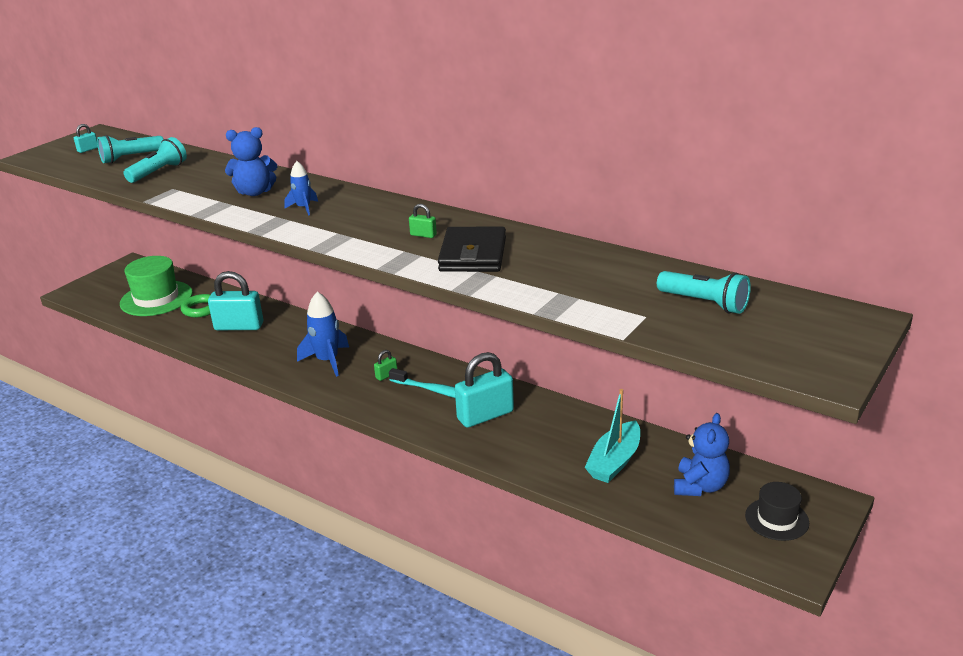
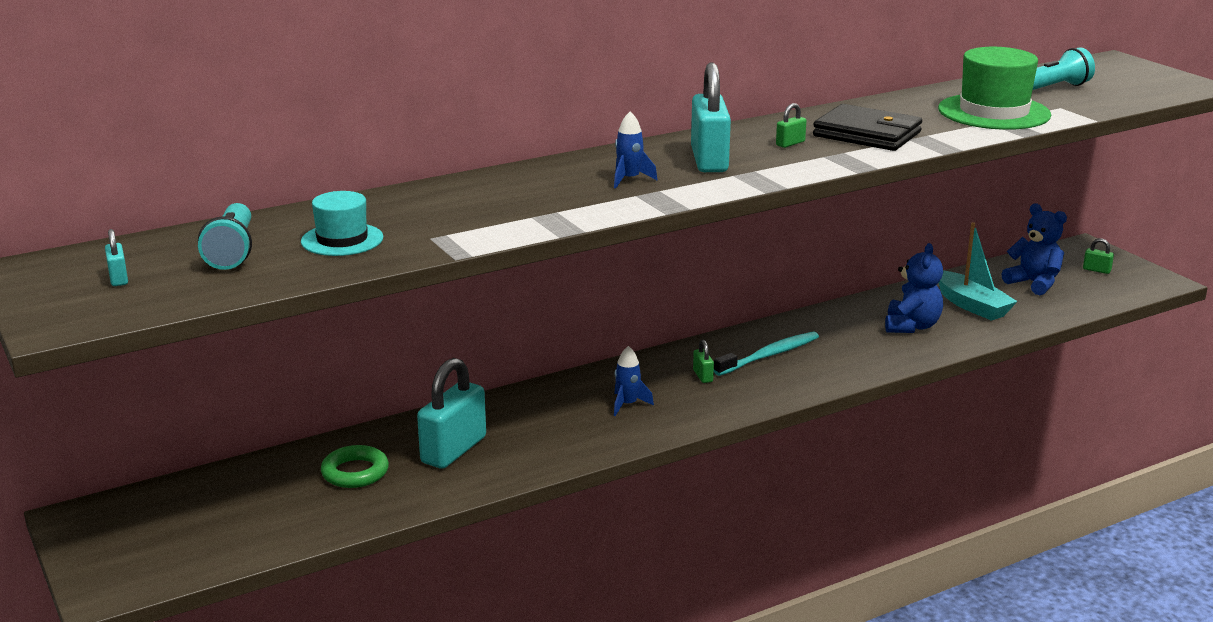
camera: 65 degrees left, 5 degrees down
green hat [120,256,193,316] -> green hat moved to [938,47,1051,130]
turquoise flashlight [124,137,187,183] -> turquoise hat [301,191,383,256]
blue teddy bear [225,127,277,196] -> blue teddy bear moved to [885,243,943,333]
blue rocket [297,292,349,377] -> blue rocket [614,346,654,416], size x0.58
turquoise padlock [455,352,514,428] -> turquoise padlock moved to [691,63,731,172]
black hat [745,482,809,541] -> green padlock [1083,238,1114,274]

